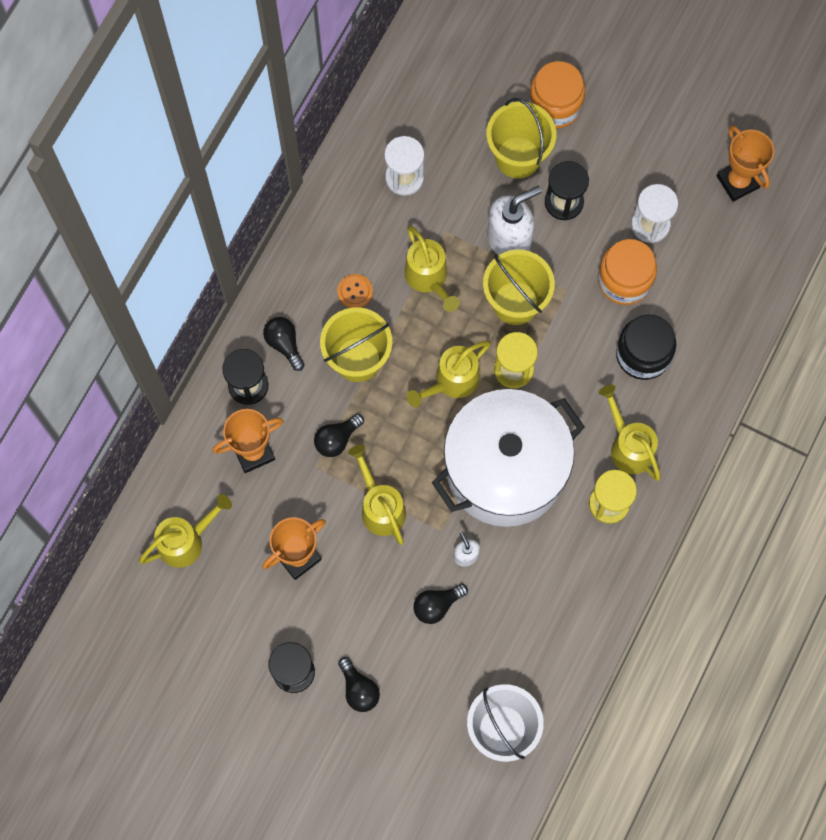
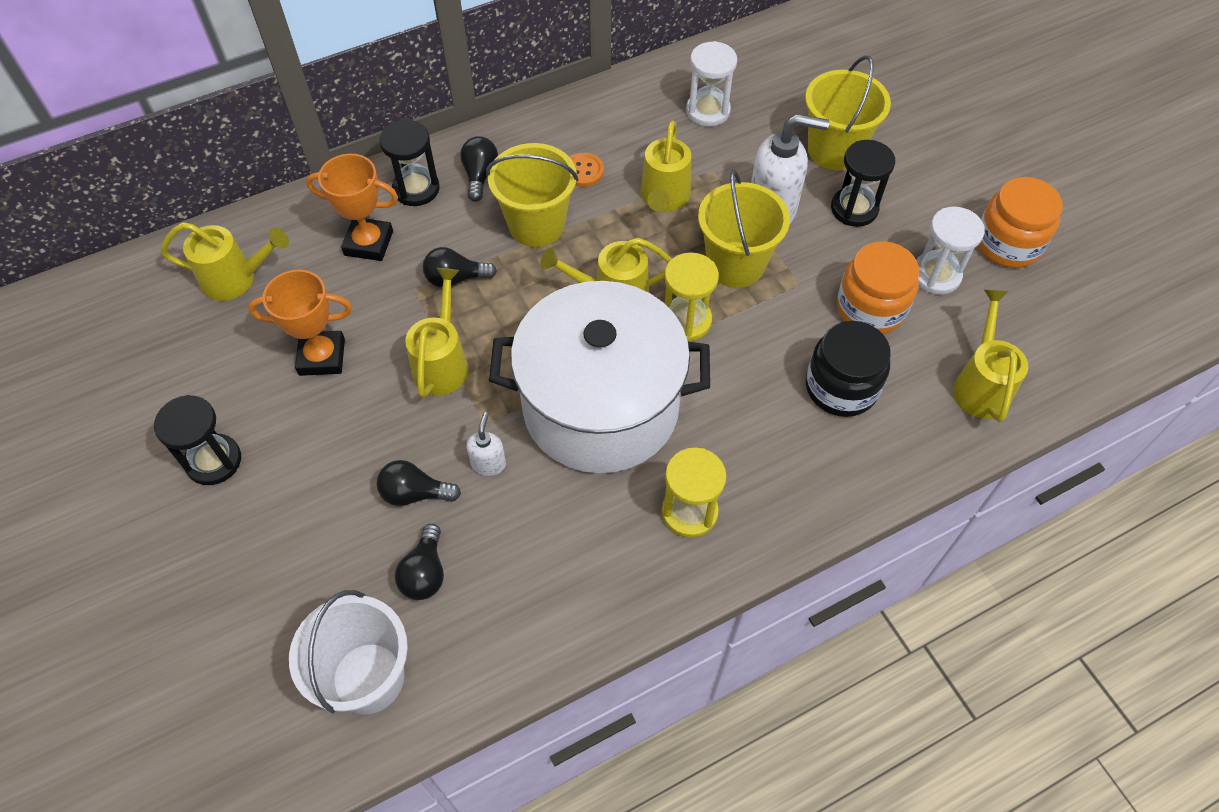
camera: 35 degrees right, 15 degrees down
black light bulb [338,657,380,712] -> black light bulb moved to [395,524,444,600]
orange jar [529,61,585,129] -> orange jar moved to [978,177,1063,268]
yellow watering can [599,385,661,481] -> yellow watering can moved to [953,289,1028,422]
orange trophy [717,125,774,202] -> none

